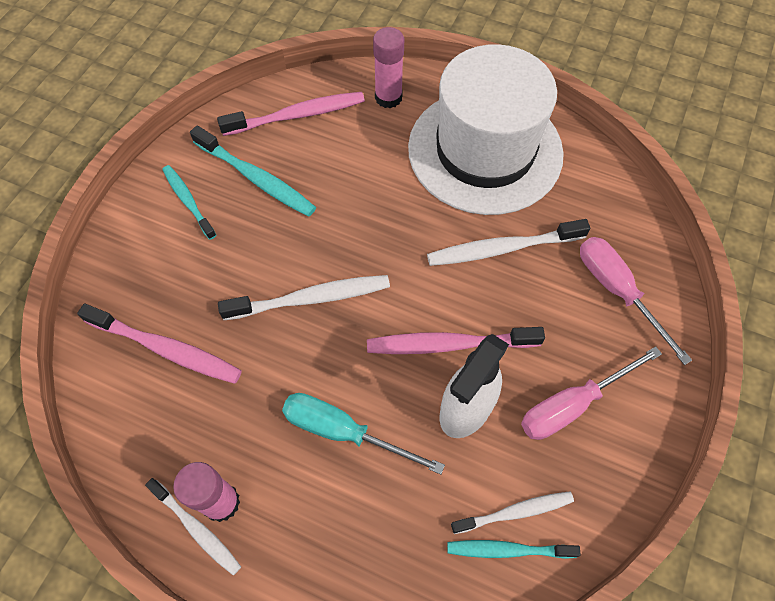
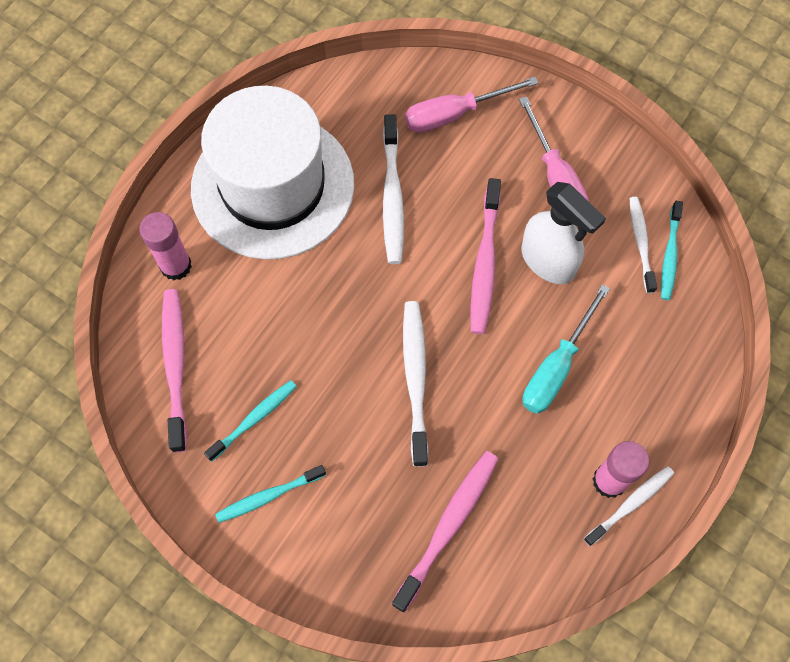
camera: 80 degrees left, 5 degrees up
turquoise toothbrush [190,125,316,216] -> turquoise toothbrush [204,380,297,461], size x0.65

